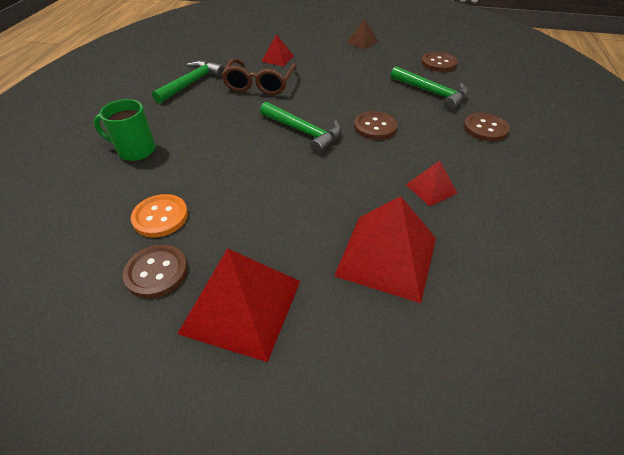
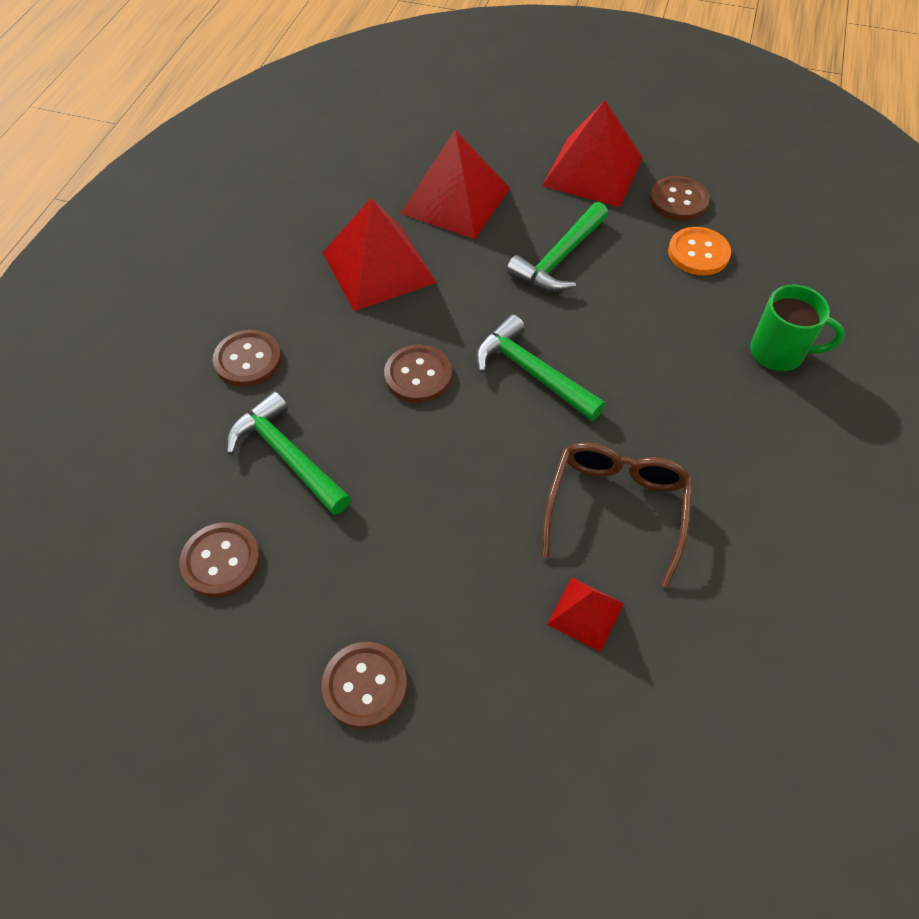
camera: 175 degrees left, 10 degrees up
green hammer [152,60,225,104] -> green hammer moved to [507,202,609,292]
brown pyramid [346,19,378,50] -> brown button [321,642,407,729]
red pyramid [406,161,458,206] -> red pyramid [323,198,437,311], size x1.98

